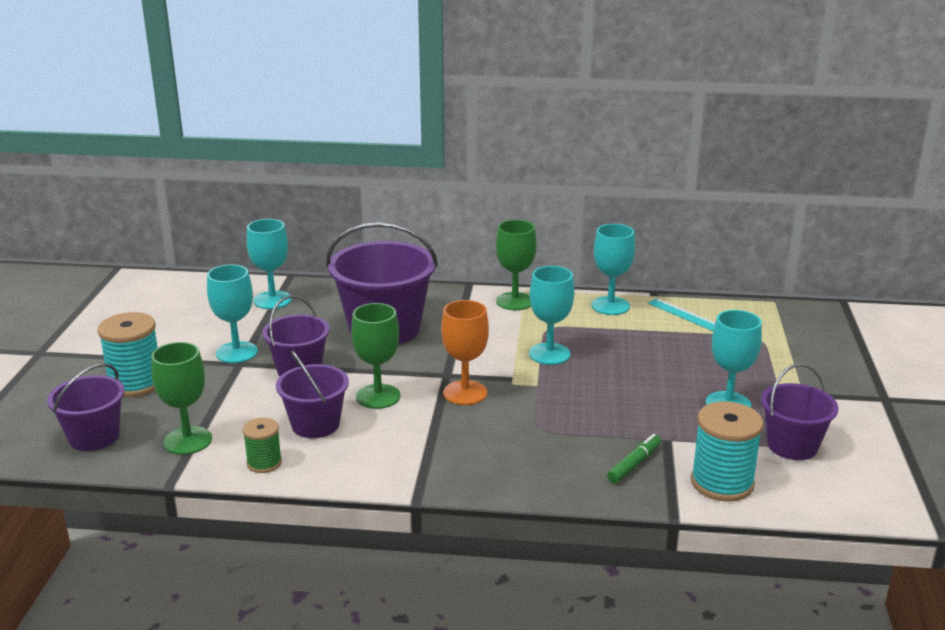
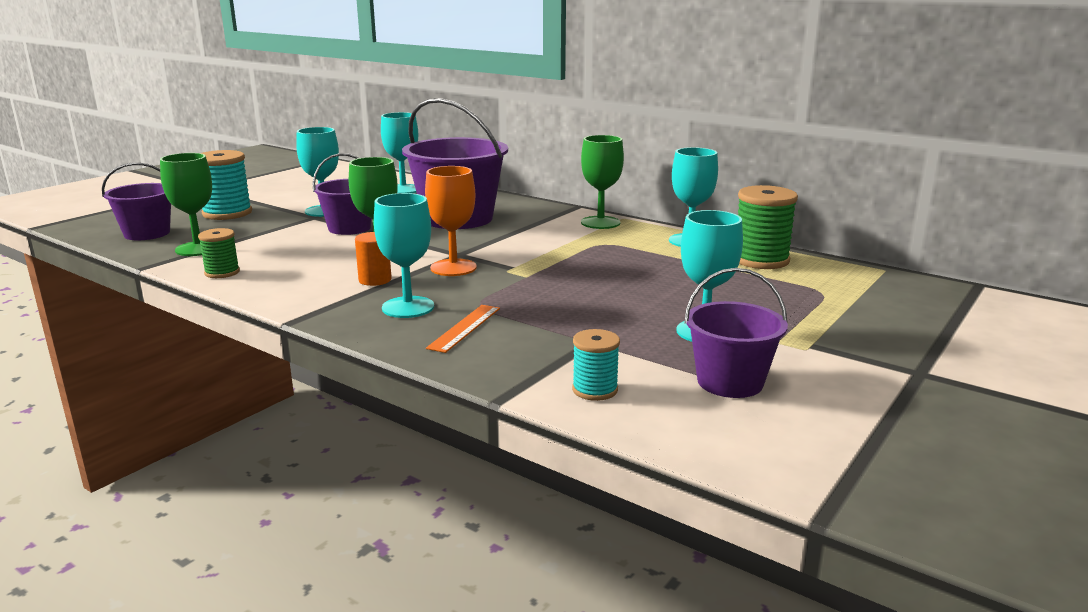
camera: 30 degrees right, 5 degrees down
purple bucket [276,350,349,438] -> none
turquoise goblet [529,266,574,365] -> turquoise goblet moved to [374,193,434,318]
green marker [607,434,661,483] -> none
turquoise ruler [648,298,715,331] -> green spool [738,185,798,269]
turquoise spool [691,401,764,502] -> turquoise spool [572,329,620,401], size x0.57
none -> orange cylinder [355,232,392,286]
none -> orange ruler [426,305,500,353]

